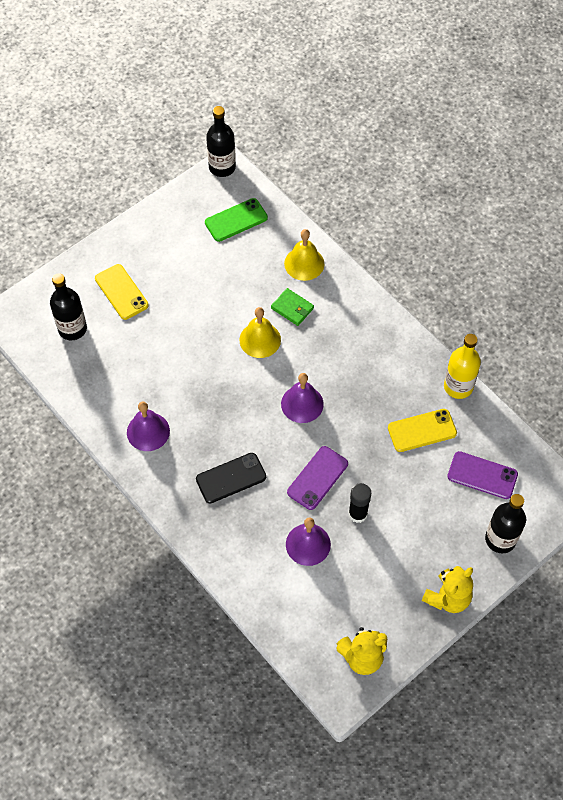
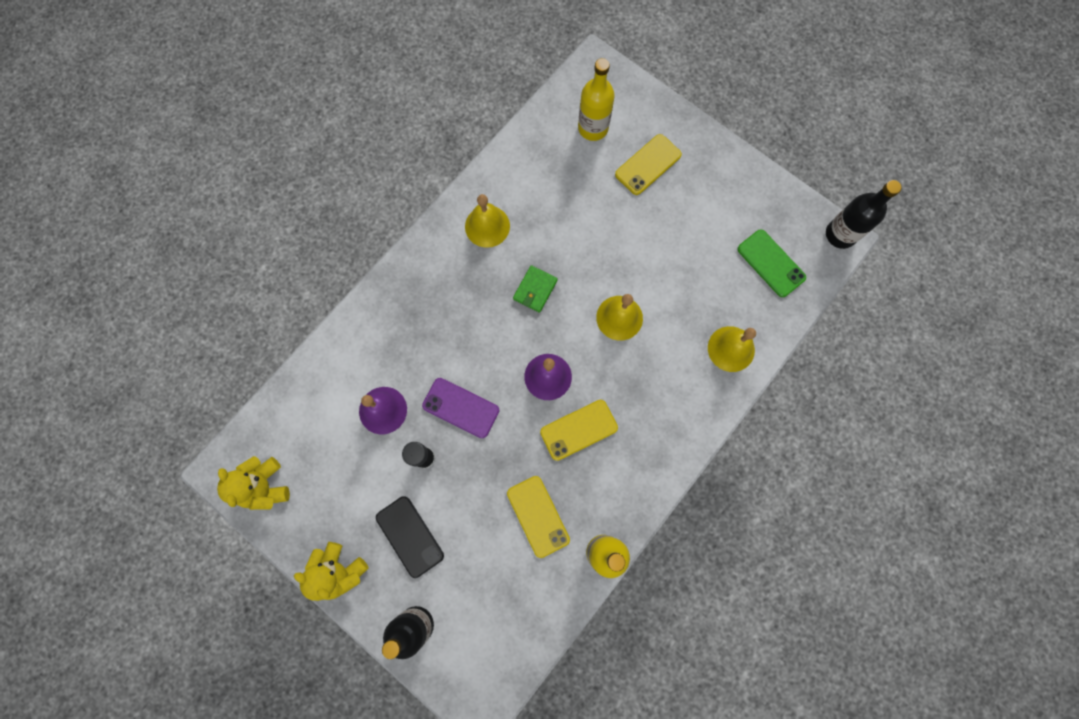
camera: 80 degrees right, 15 degrees up
black bottle [50,273,87,340] -> yellow bottle [578,58,615,141]
purple bell [127,401,170,451] -> yellow bell [465,194,510,248]
black phone [196,453,266,503] -> black phone moved to [376,496,444,578]
green wallet [271,288,314,326] -> green wallet moved to [513,265,558,313]
purple phone [447,451,518,499] -> none
none -> yellow phone [540,400,618,461]

